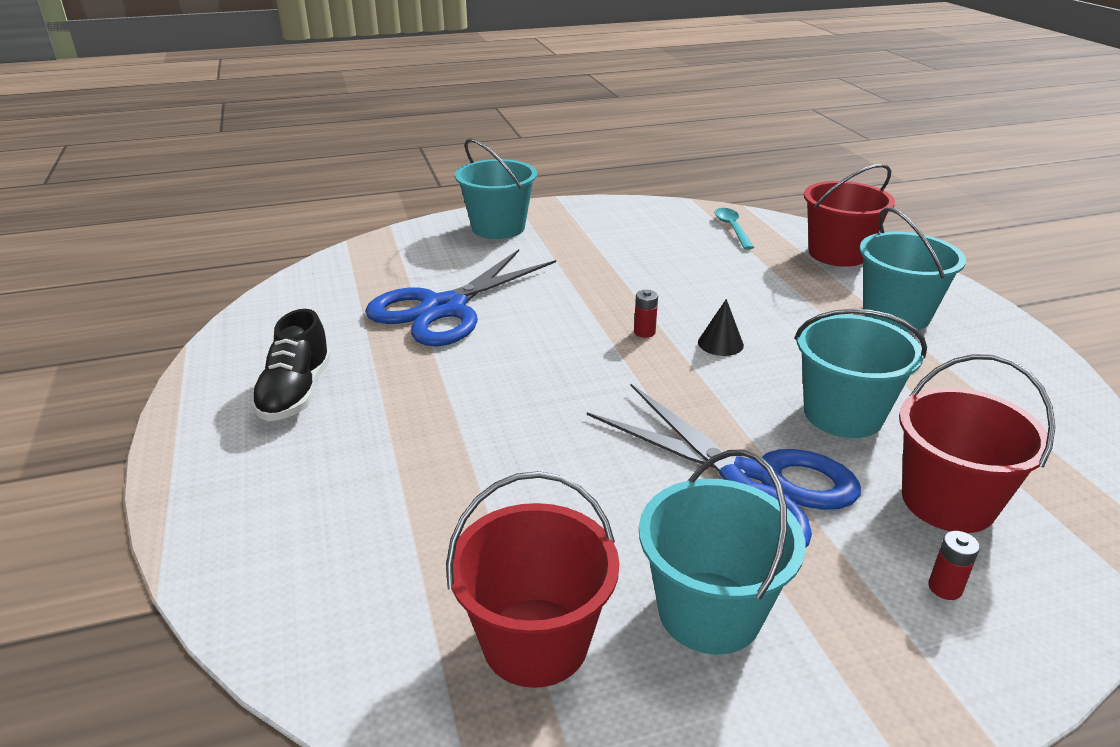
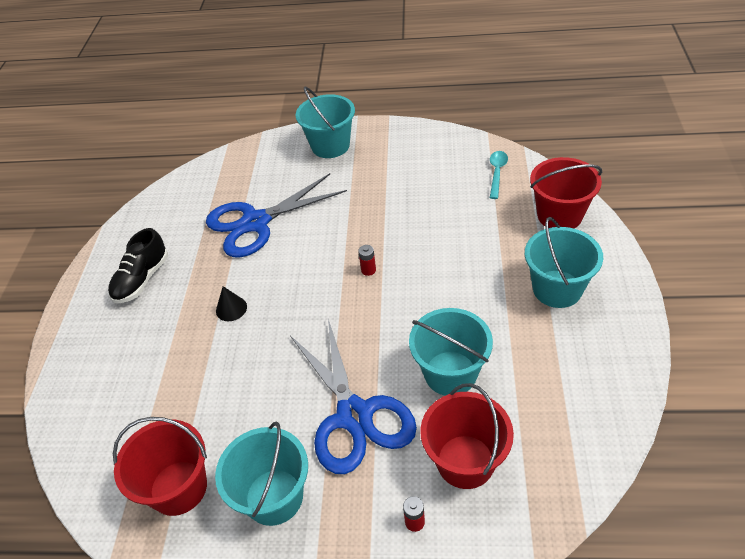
camera: 25 degrees right, 15 degrees up
black cone [698,299,744,356] -> black cone moved to [216,286,247,321]

